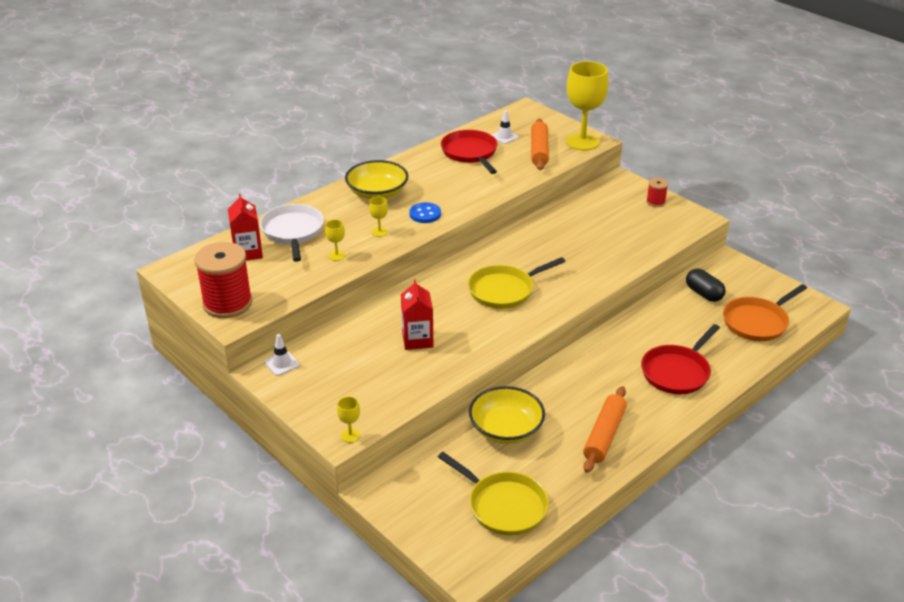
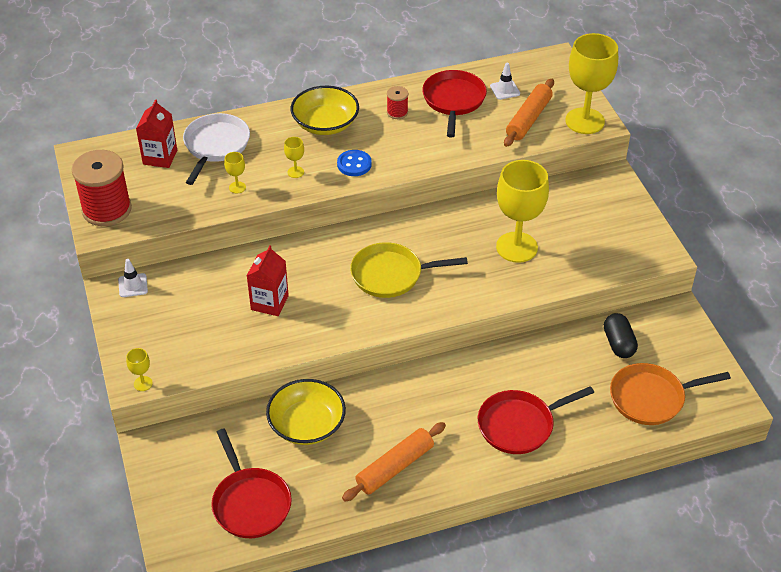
camera: 25 degrees right, 10 degrees up
yellow pan [438,452,549,536] -> red pan [211,428,292,538]
red spool [646,178,668,207] -> red spool moved to [387,86,408,119]
none -> yellow goblet [496,160,549,263]

